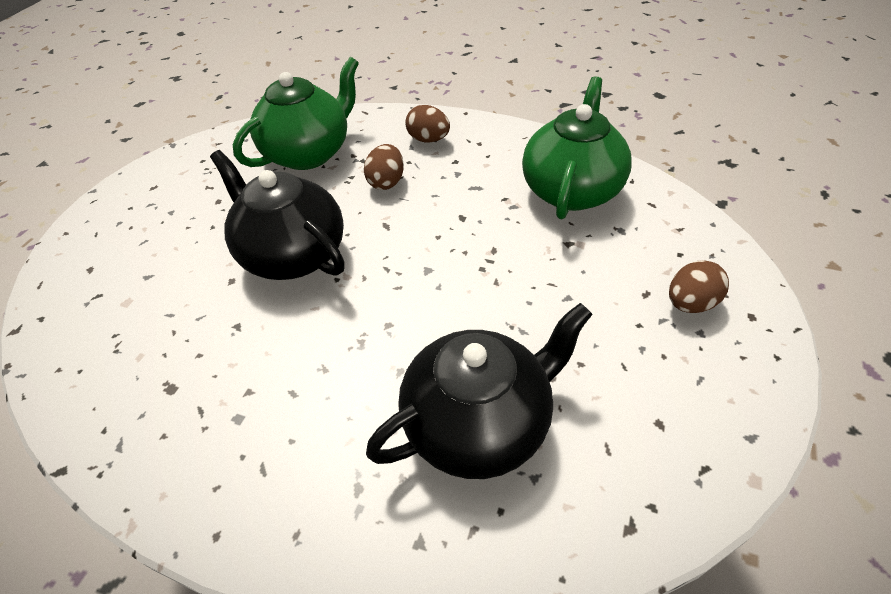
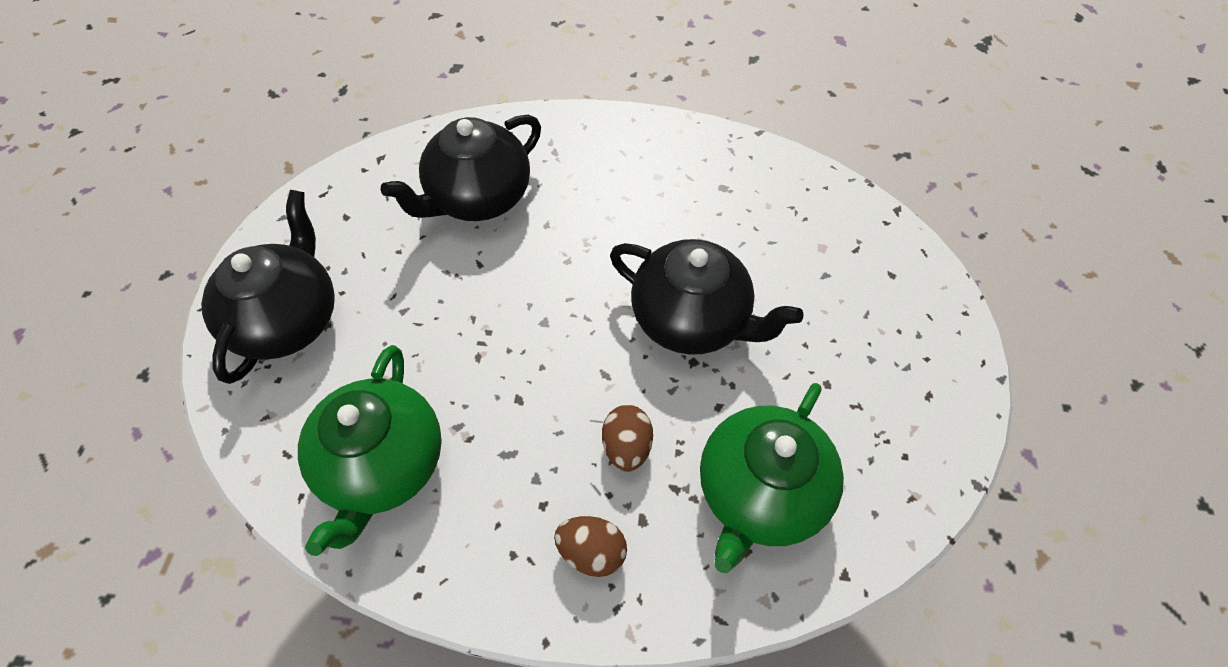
camera: 165 degrees right, 10 degrees up
brown egg [669,260,729,313] -> black teapot [201,190,335,384]

